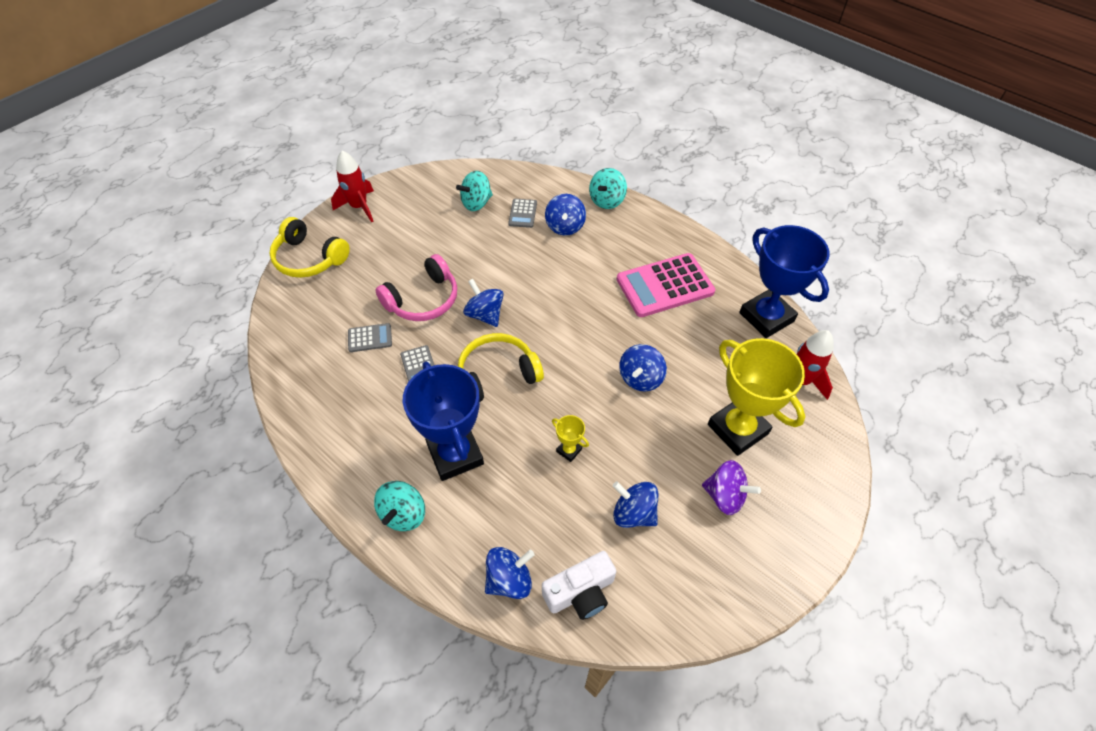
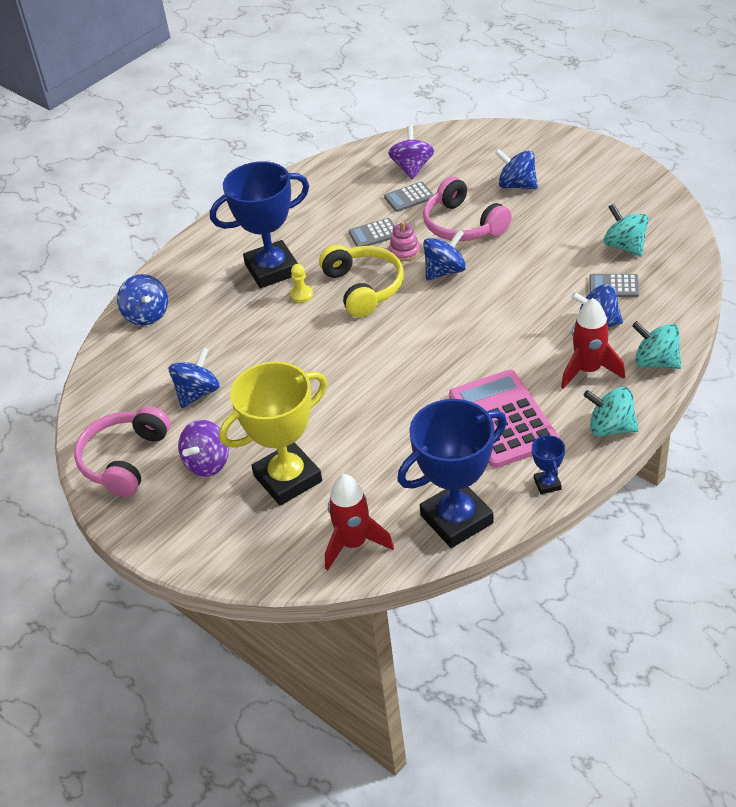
camera: 95 degrees right, 10 degrees down
yellow headphones [269,217,350,278] -> none
red rocket [331,150,374,222] -> red rocket moved to [561,298,625,389]
grey calculator [348,323,392,352] -> grey calculator turned 75 degrees clockwise [384,182,434,212]
turquoise spinning top [374,481,425,531] -> turquoise spinning top moved to [584,387,639,437]
white camera [542,551,616,620] -> none
yellow trophy [552,415,589,462] -> none
blue spinning top [619,344,667,392] -> blue spinning top moved to [495,149,538,190]
none -> pink headphones [74,406,170,497]
none -> yellow pawn [290,264,313,303]
none -> purple spinning top [388,126,434,180]
none -> pink stacking toy [389,221,420,261]
none -> blue trophy [532,434,565,494]

